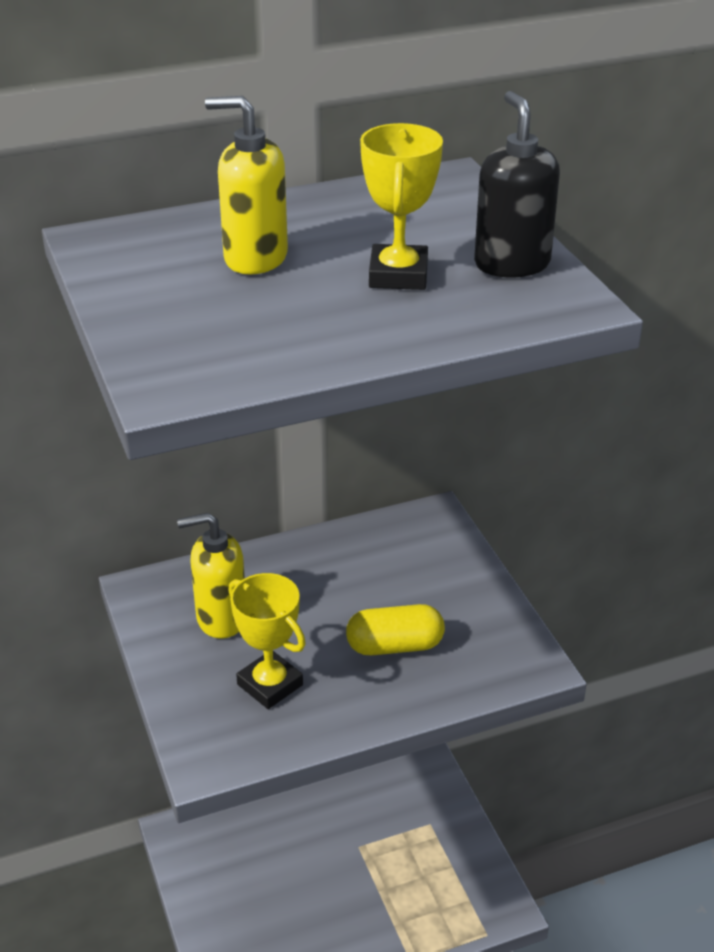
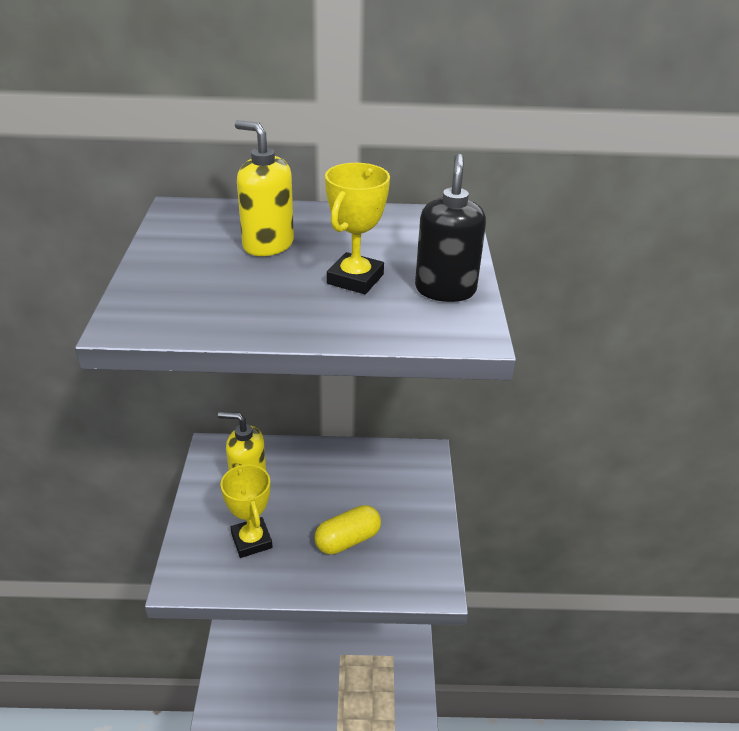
camera: 20 degrees right, 0 degrees up
yellow capsule [346,604,445,655] -> yellow capsule turned 45 degrees counterclockwise [315,505,381,554]

